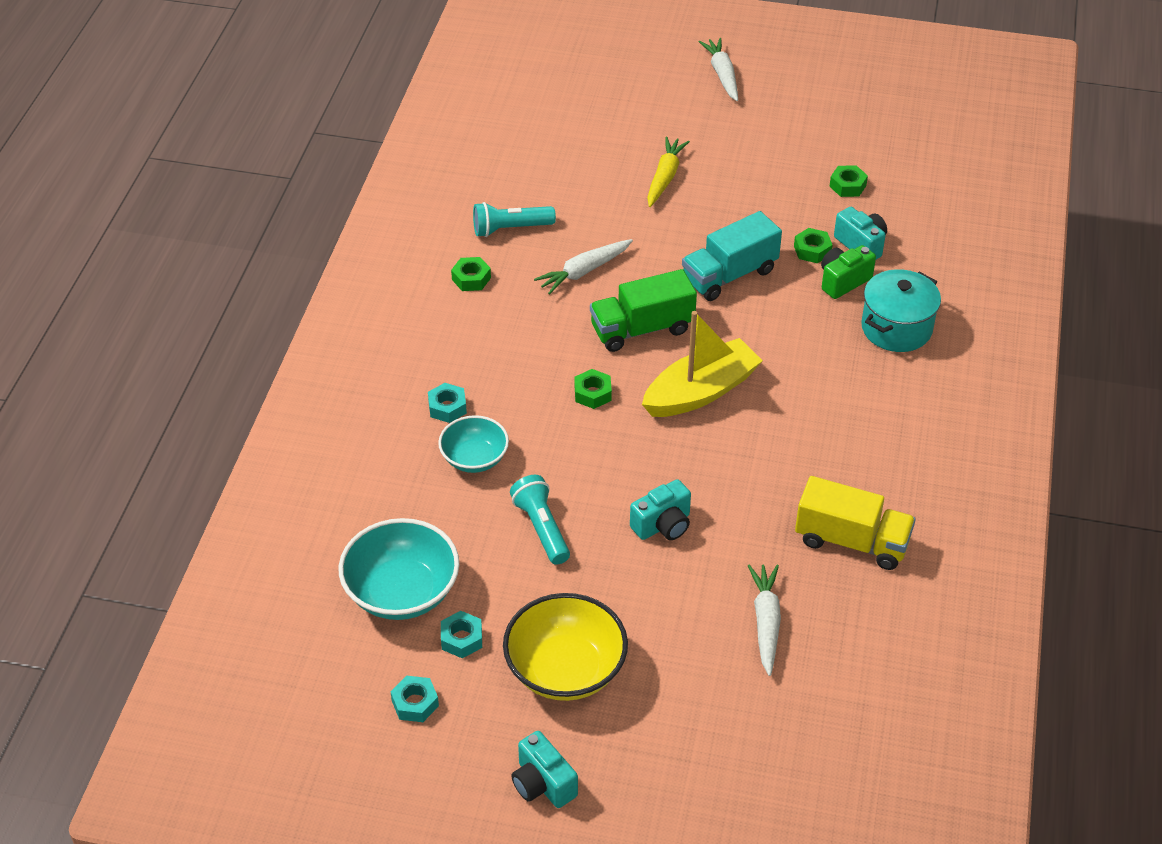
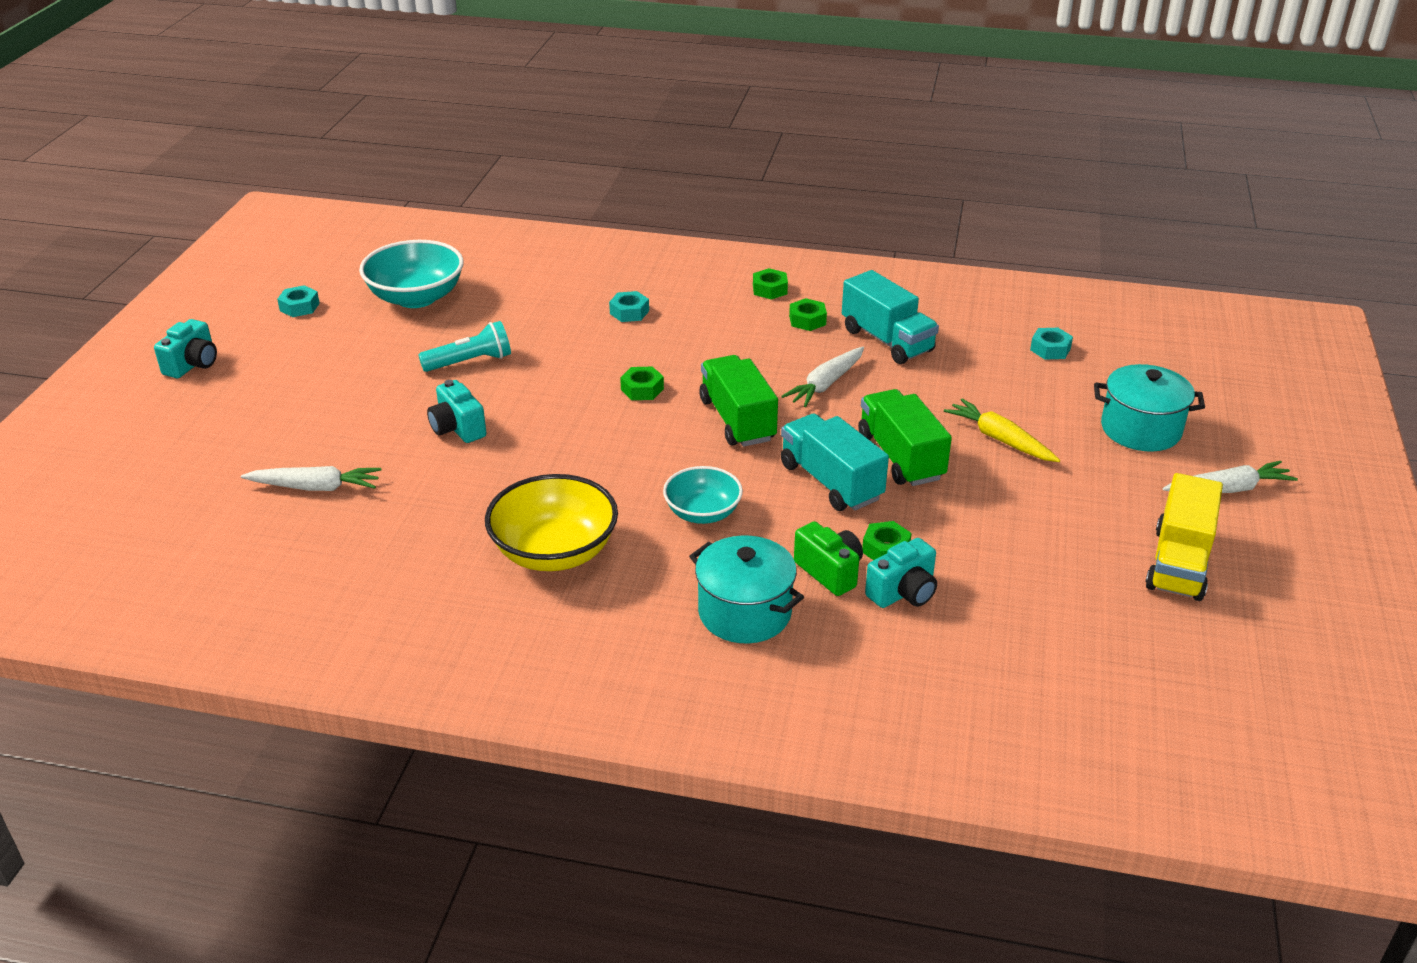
camera: 90 degrees right, 10 degrees down
turquoise bowl [438,415,509,473] -> turquoise bowl moved to [663,466,743,524]
turquoise nut [441,611,482,658] -> turquoise nut moved to [1030,328,1073,360]
turquoise flashlight [473,202,556,237] -> turquoise truck [842,270,939,364]
yellow bowl [503,593,628,701] -> yellow bowl moved to [485,474,618,571]
turquoise camera [511,731,578,808] -> turquoise camera turned 150 degrees clockwise [154,319,217,378]
white carrot [534,239,633,294] -> white carrot turned 105 degrees counterclockwise [781,347,864,407]
yellow boat [642,311,763,417] -> none
yellow carrot [647,136,690,207] -> yellow carrot turned 150 degrees counterclockwise [944,399,1060,462]
yellow truck [795,476,916,570] -> yellow truck moved to [1145,473,1223,601]
green nut [829,165,868,197] -> green nut moved to [753,268,788,299]
none -> green truck [858,389,952,486]
none -> turquoise pot [1094,364,1205,452]

